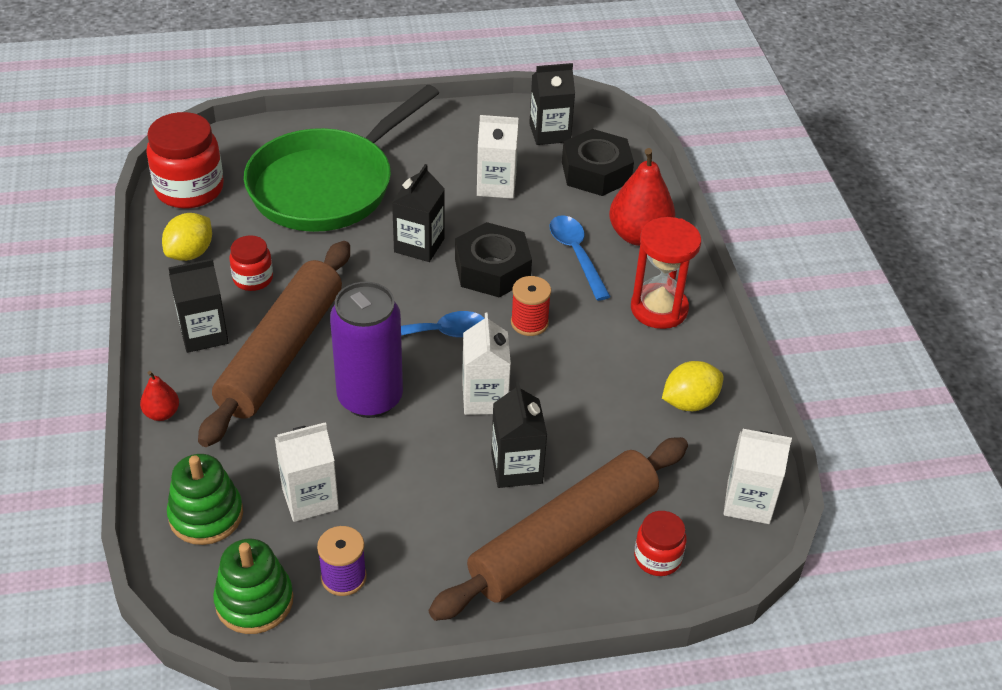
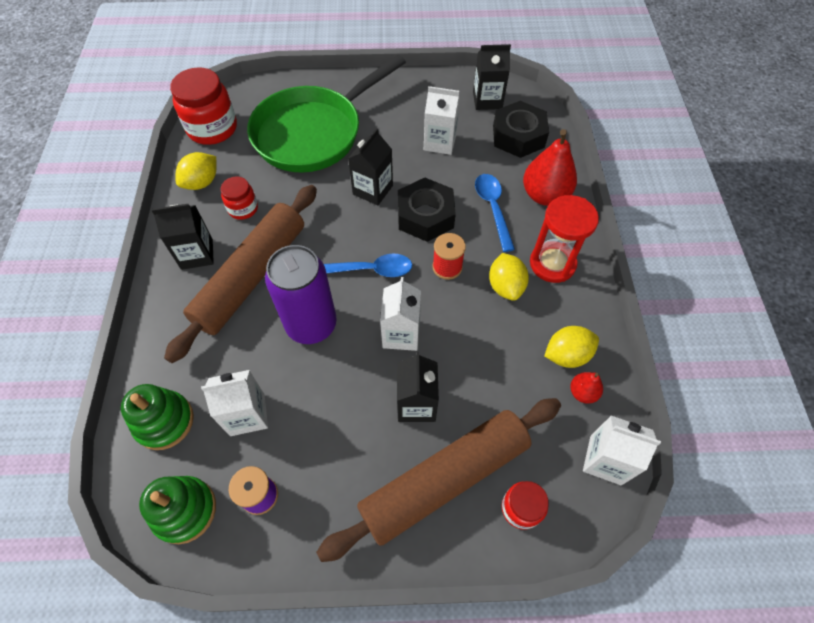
camera: 10 degrees right, 15 degrees up
red pear [140,371,179,421] -> red pear moved to [570,372,603,404]
none -> yellow lemon [489,253,529,301]

